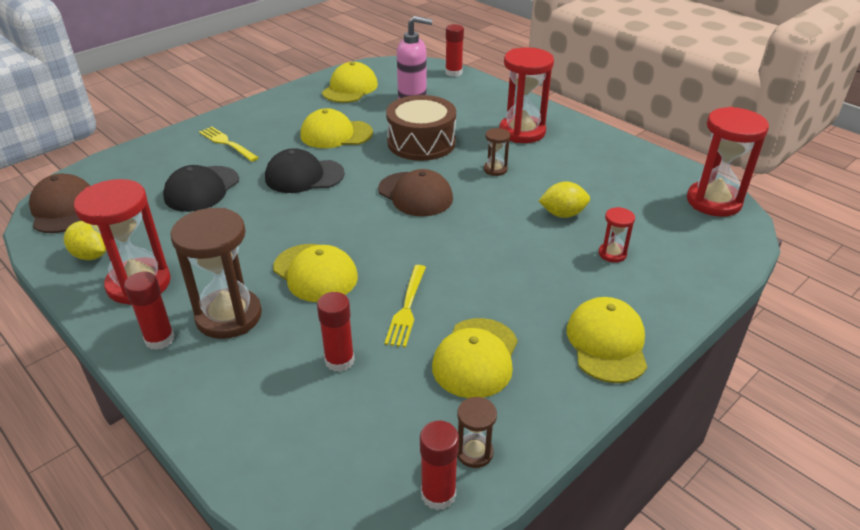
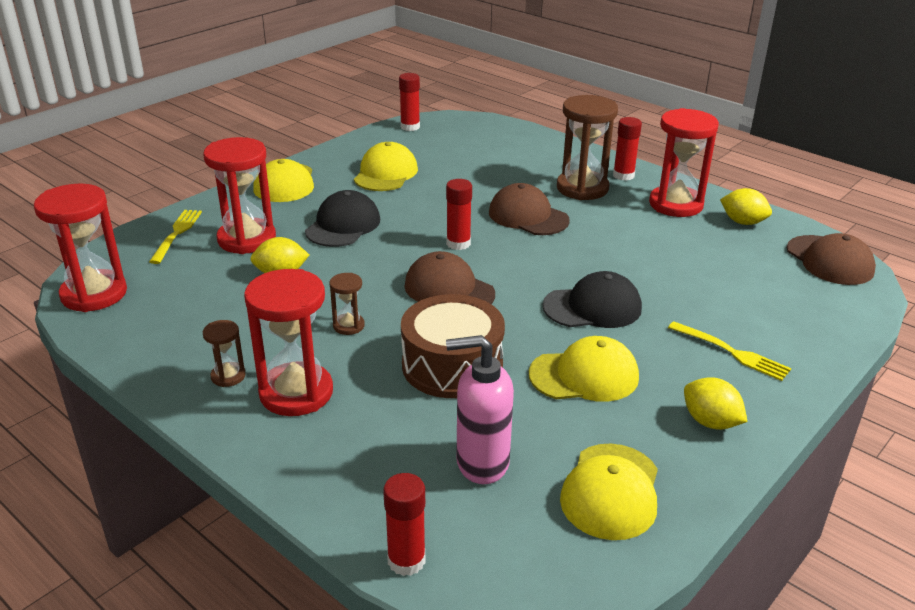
camera: 175 degrees right, 5 degrees down
black cap [163,165,239,212] -> black cap moved to [305,190,380,247]
yellow cap [273,244,358,302] -> brown cap [489,183,570,235]
red glue stick [317,292,355,372] -> red glue stick moved to [446,179,472,250]
yellow fork [384,265,426,347] -> yellow fork moved to [149,210,202,264]
brown hourglass [457,397,497,468] -> brown hourglass moved to [203,320,246,387]
red hourglass [599,207,635,263] -> red hourglass [203,137,276,254], size x2.10
none -> yellow lemon [684,377,748,430]

